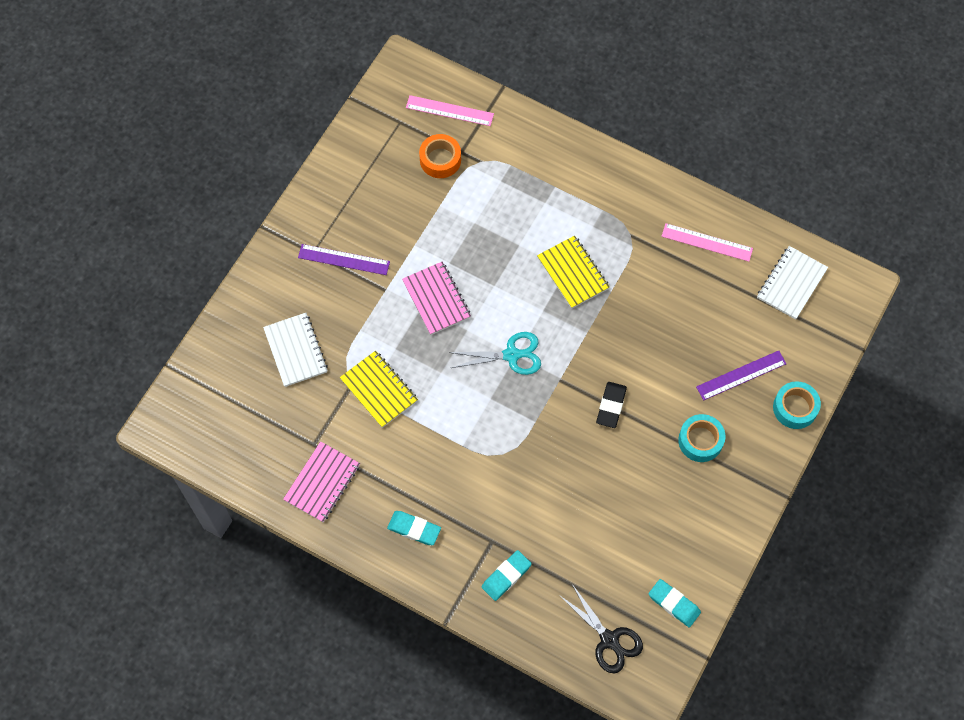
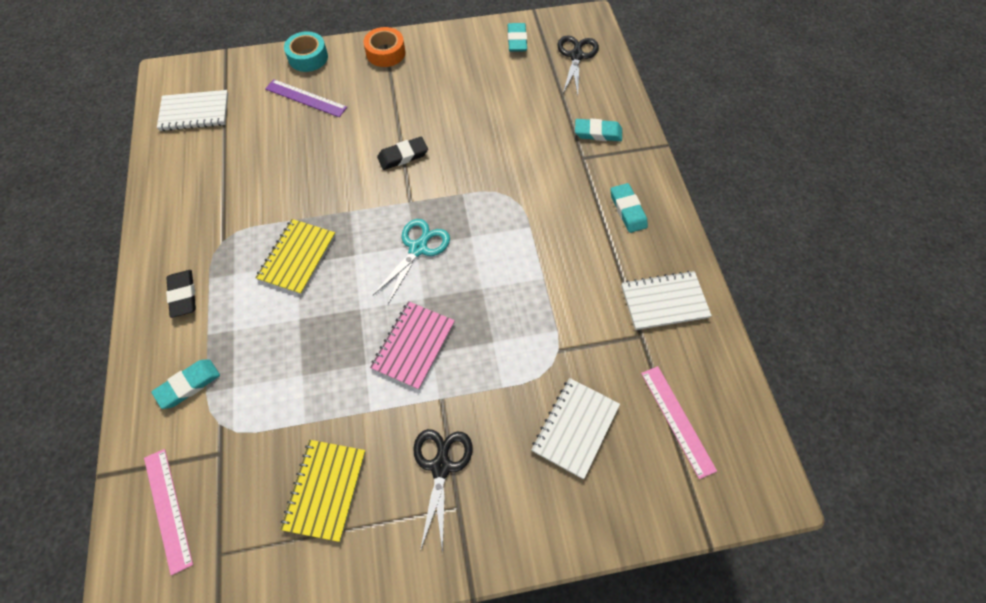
camera: 130 degrees left, 5 degrees down
pink notebook [283,441,360,522] -> white notebook [621,271,712,330]
purple ruler [298,244,390,275] -> black scissors [413,429,473,554]
yellow notebook [340,351,418,428] -> yellow notebook moved to [280,440,366,542]
orange tape [419,134,461,178] -> orange tape moved to [363,27,405,67]
turquoise scissors [449,332,541,375] -> turquoise scissors turned 75 degrees clockwise [372,219,450,304]
pink ruler [661,223,753,262] -> pink ruler moved to [641,366,717,479]
turquoise tape [678,414,726,462] -> none
none -> turquoise eraser [152,359,220,409]
none -> black eraser [166,270,196,318]

